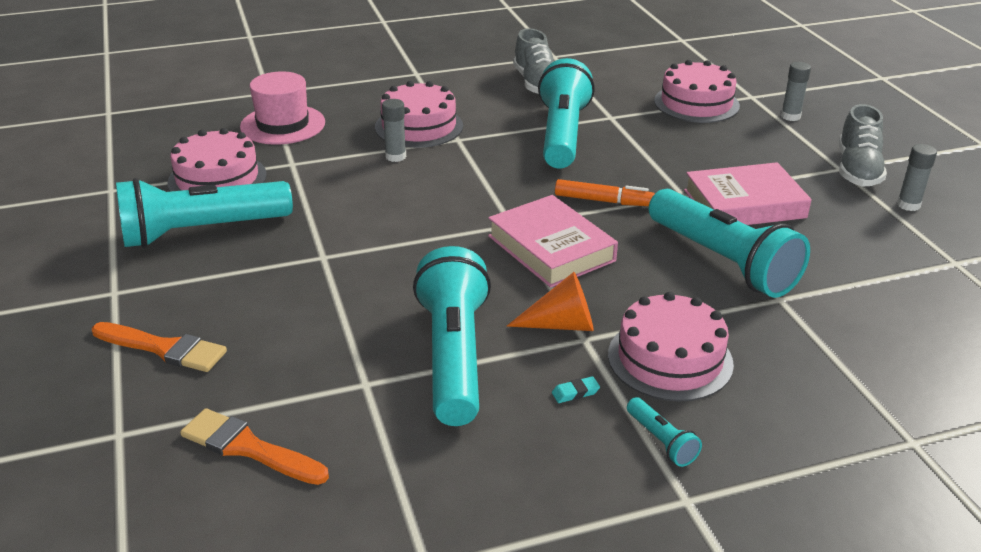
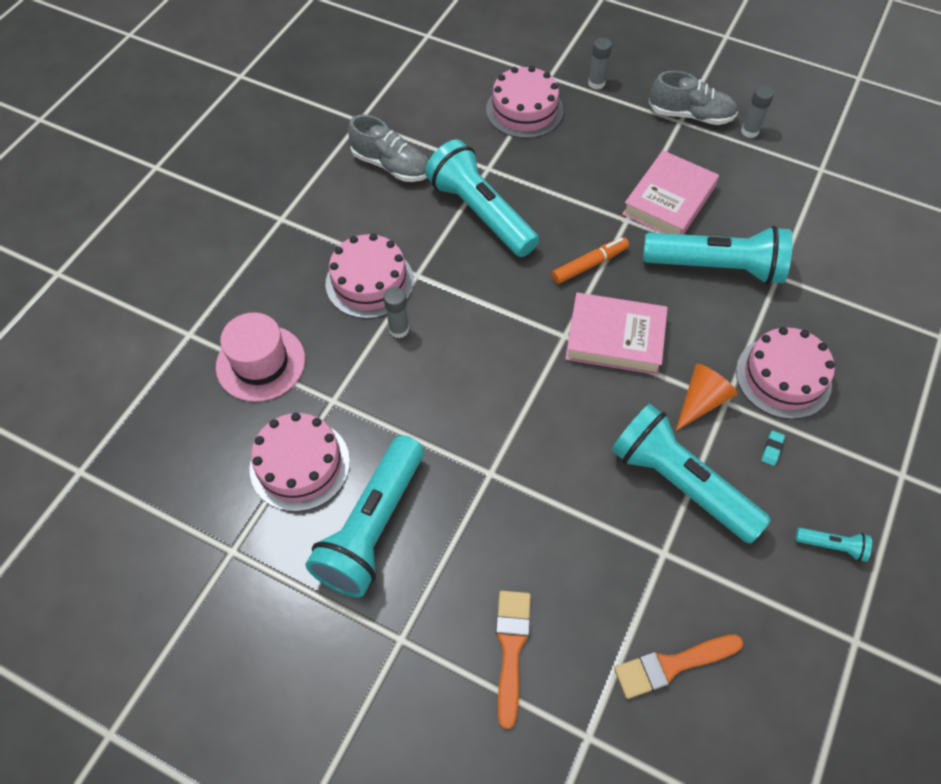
camera: 45 degrees left, 25 degrees up
orange brush [92,322,227,372] -> orange brush turned 60 degrees counterclockwise [496,591,531,729]
turquoise flashlight [627,397,702,467] -> turquoise flashlight moved to [795,528,872,562]
grey shoe [839,104,887,187] -> grey shoe turned 45 degrees counterclockwise [649,71,738,125]

